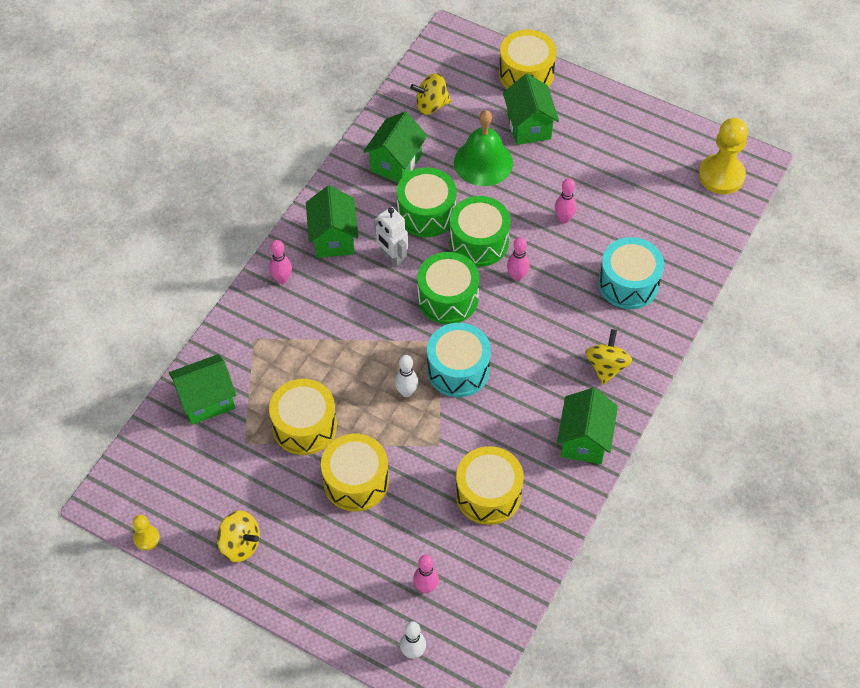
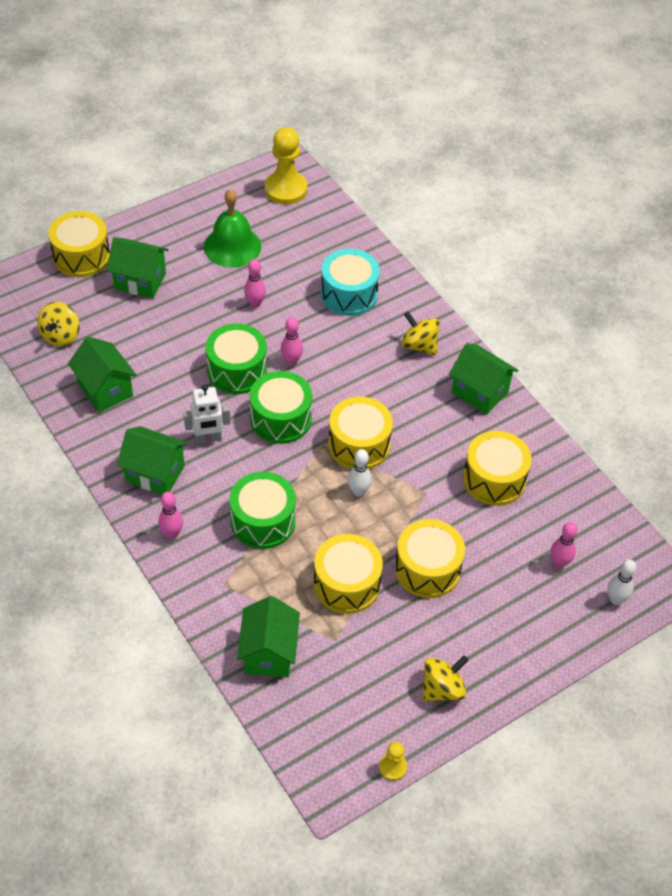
camera: 65 degrees left, 5 degrees down
green drum [397,167,457,237] -> green drum moved to [229,472,296,549]
turquoise drum [427,323,491,397] -> yellow drum [328,397,393,469]
green bell [454,110,513,186] -> green bell moved to [204,189,261,268]

